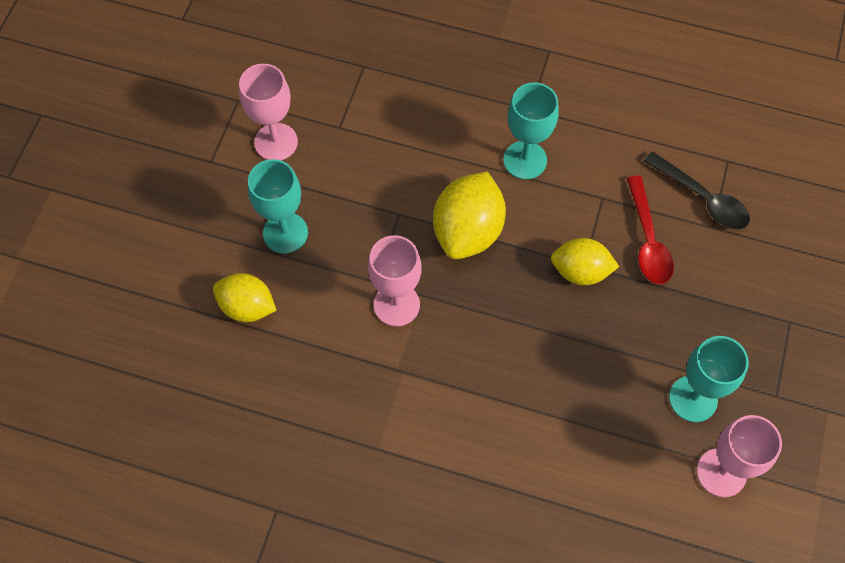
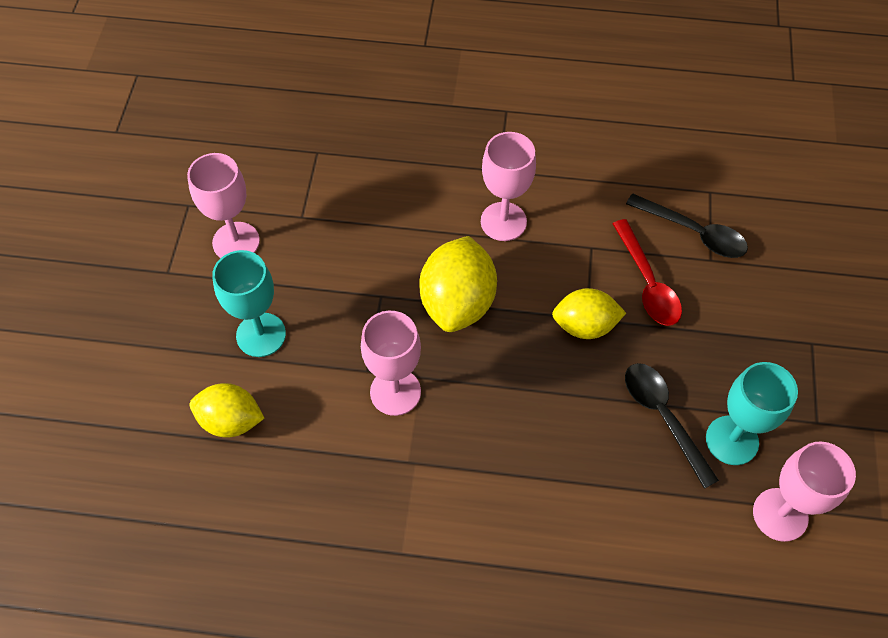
camera: 10 degrees left, 5 degrees down
turquoise goblet [503,82,559,180] -> pink goblet [481,132,536,241]
none -> black spoon [625,363,719,489]

